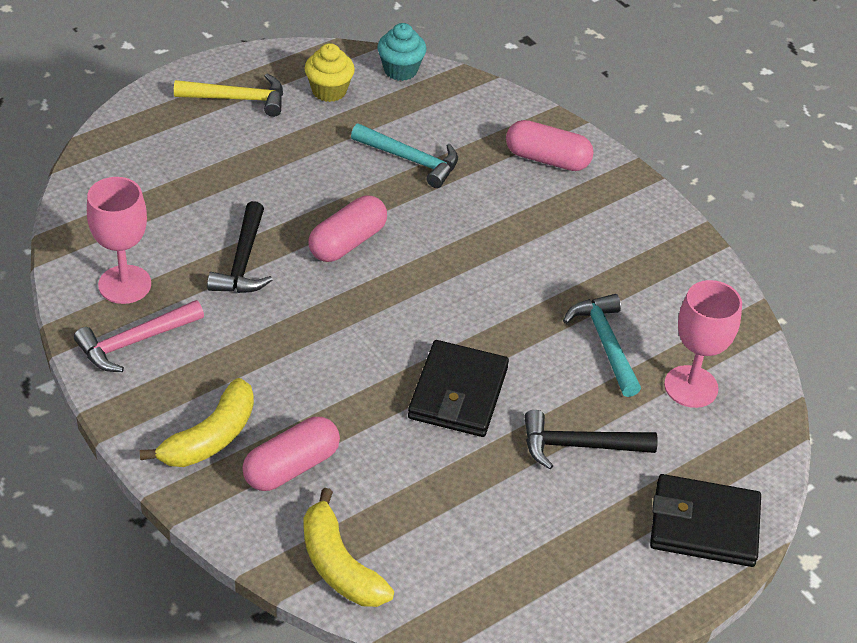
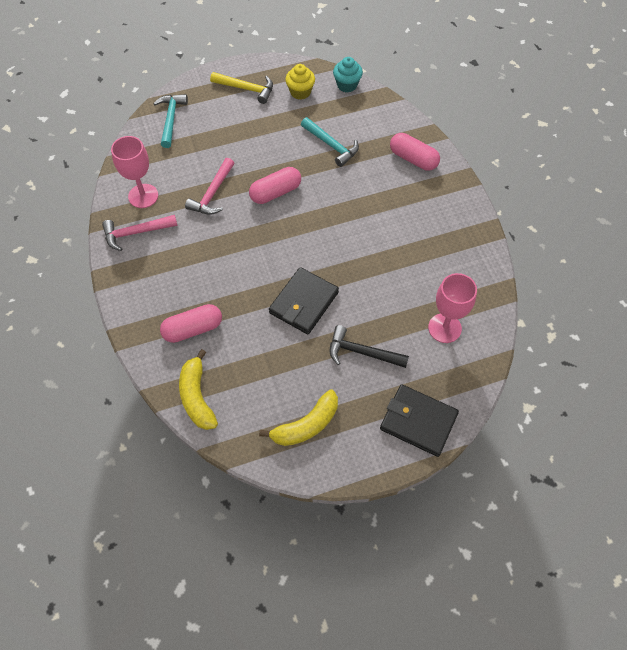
camera: 20 degrees right, 15 degrees up
yellow banana [140,378,254,467] -> yellow banana moved to [259,389,338,446]
black hammer [207,201,273,293] -> pink hammer [185,158,234,215]
turquoise hammer [563,294,641,397] -> turquoise hammer moved to [153,94,188,148]

